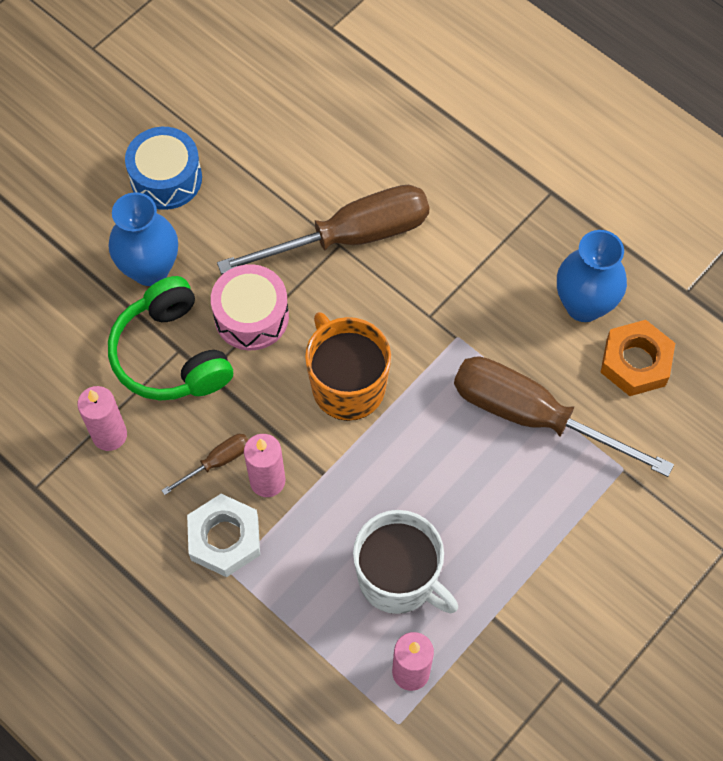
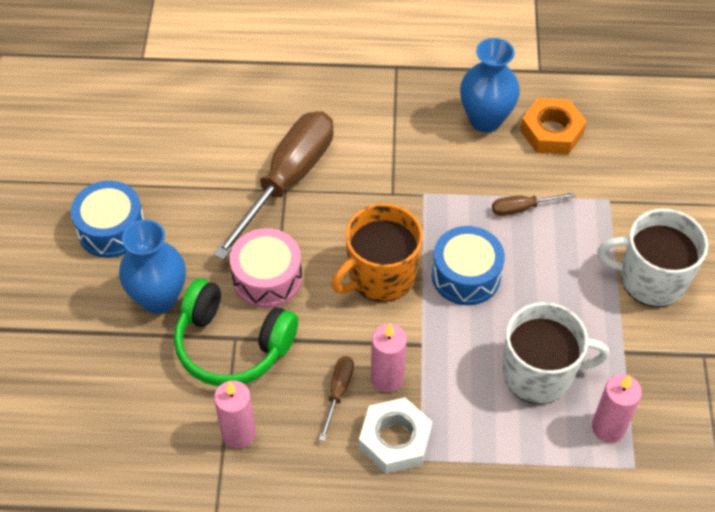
camera: 40 degrees left, 10 degrees down
orange mug [305,312,391,421] -> orange mug turned 60 degrees counterclockwise [331,203,423,302]
brown screwdriver [454,356,674,477] -> brown screwdriver [492,192,575,216], size x0.43
none -> blue drum [432,226,505,305]
none -> white mug [597,209,708,307]

